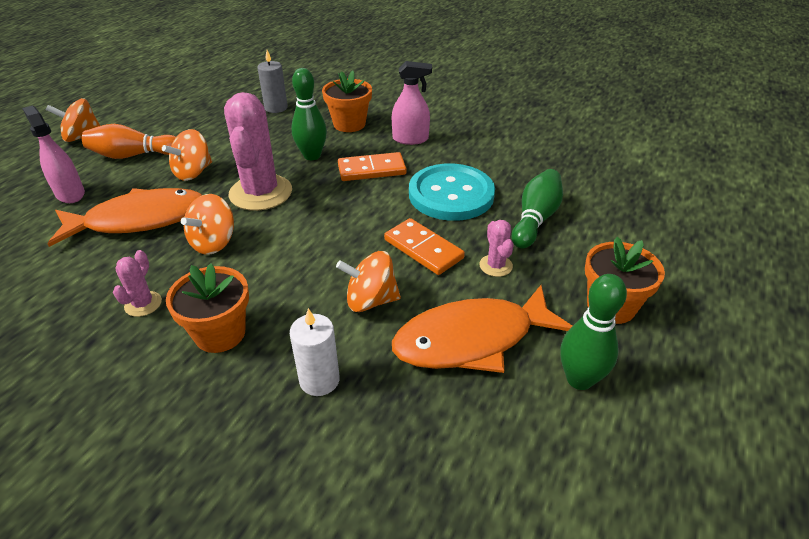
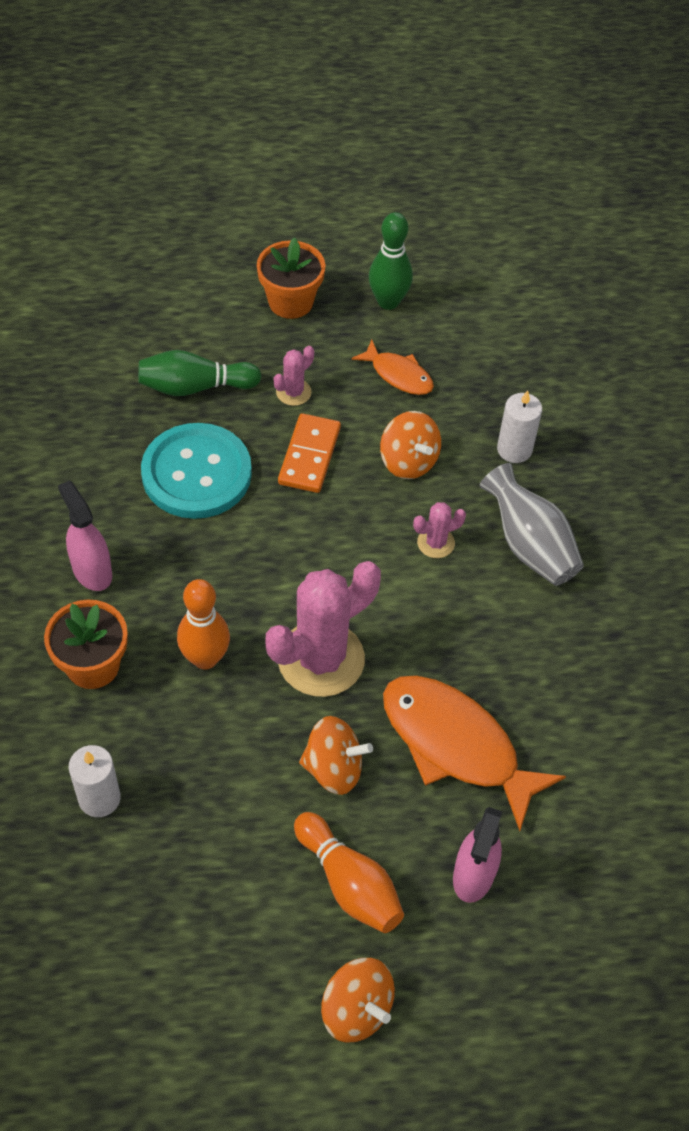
camera: 125 degrees left, 15 degrees up
pink cactus [113,250,162,317] -> pink cactus moved to [413,502,466,558]
orange flower pot [166,263,249,353] -> grey vase [480,463,584,586]
orange spinning top [181,194,234,255] -> none
grey candle [257,50,288,113] -> white candle [68,745,121,817]
green bowling pin [292,68,327,160] -> orange bowling pin [177,579,230,670]
orange domino [338,152,407,181] -> none
orange fish [392,285,572,373] -> orange fish [351,340,434,395], size x0.53

